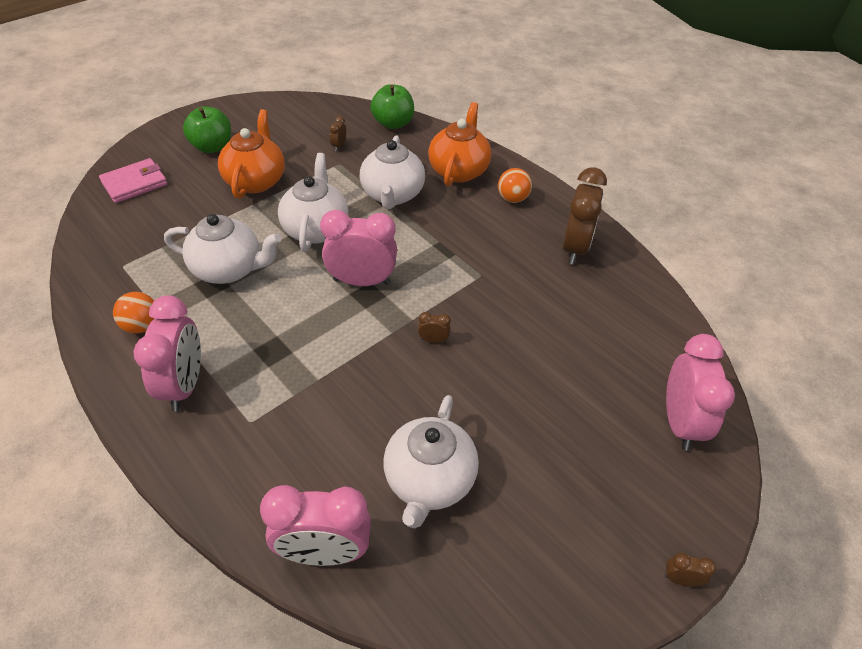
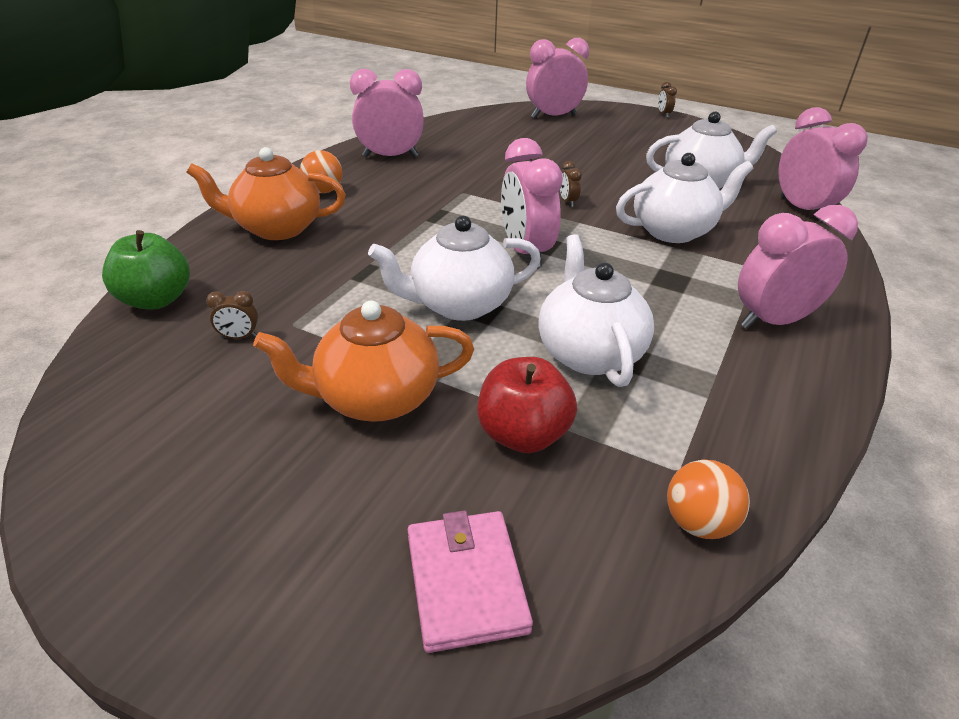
camera: 110 degrees left, 10 degrees down
pink wallet [99,158,168,203] -> pink wallet turned 45 degrees clockwise [408,510,533,653]
orange ball [113,292,154,333] -> orange ball moved to [667,459,750,539]
green apple [183,106,231,153] -> none
white teapot [360,135,425,209] -> white teapot moved to [616,153,753,243]
brown clock [562,167,607,264] -> pink clock [350,69,423,157]
none -> red apple [477,357,577,453]

